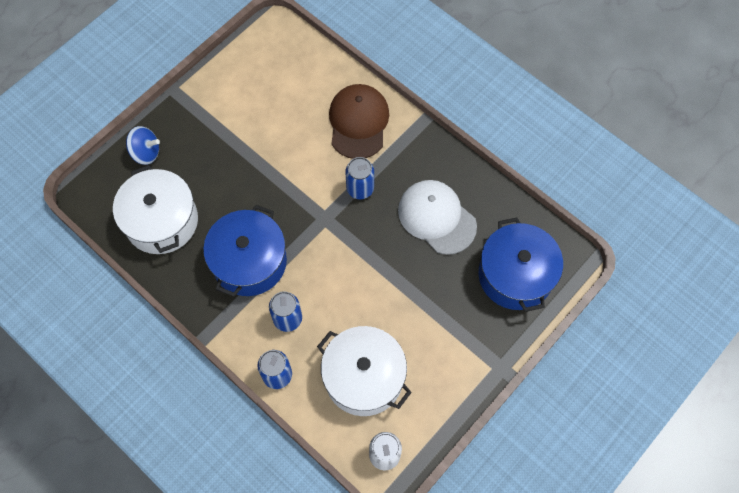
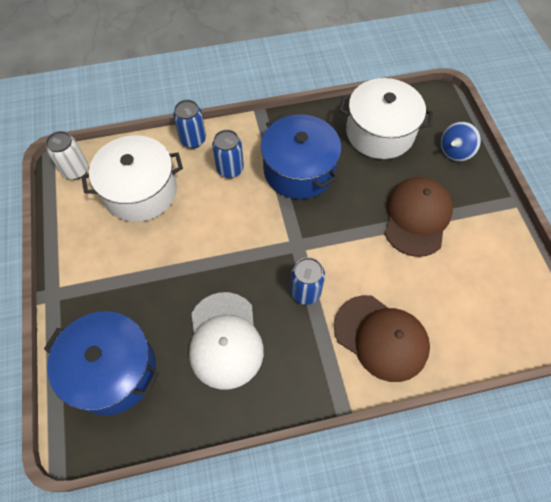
camera: 125 degrees right, 5 degrees down
white cap [398,180,477,255] -> white cap turned 90 degrees clockwise [189,292,264,390]
none -> brown cap [385,177,453,257]

